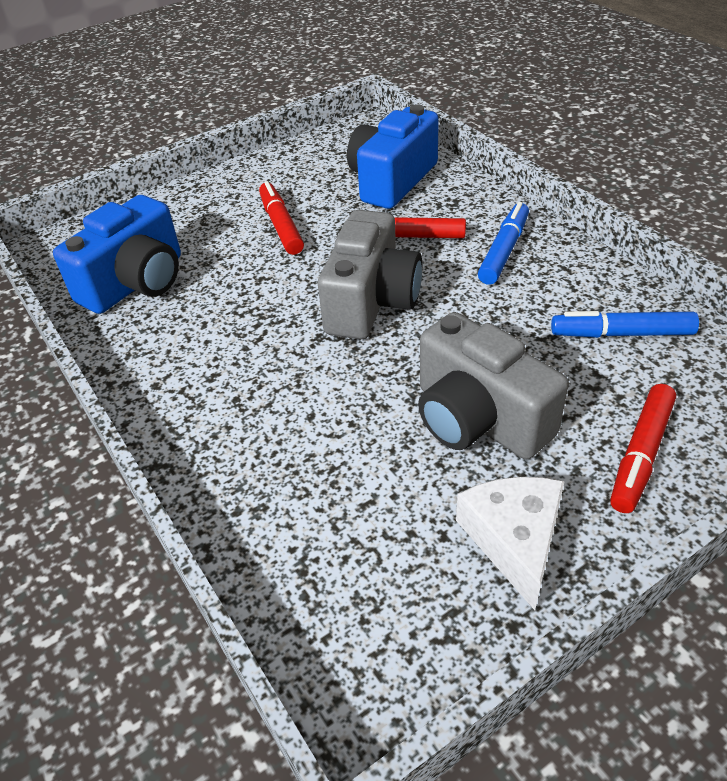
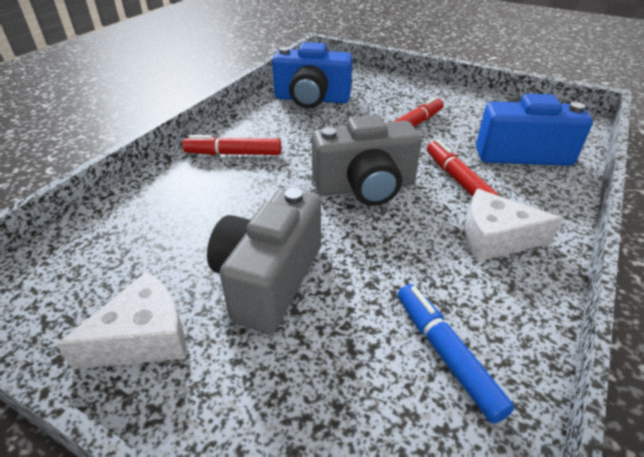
camera: 60 degrees right, 5 degrees down
blue marker [478,202,529,285] -> white cheese [465,189,563,261]
red marker [610,384,676,513] -> red marker moved to [182,135,281,155]

